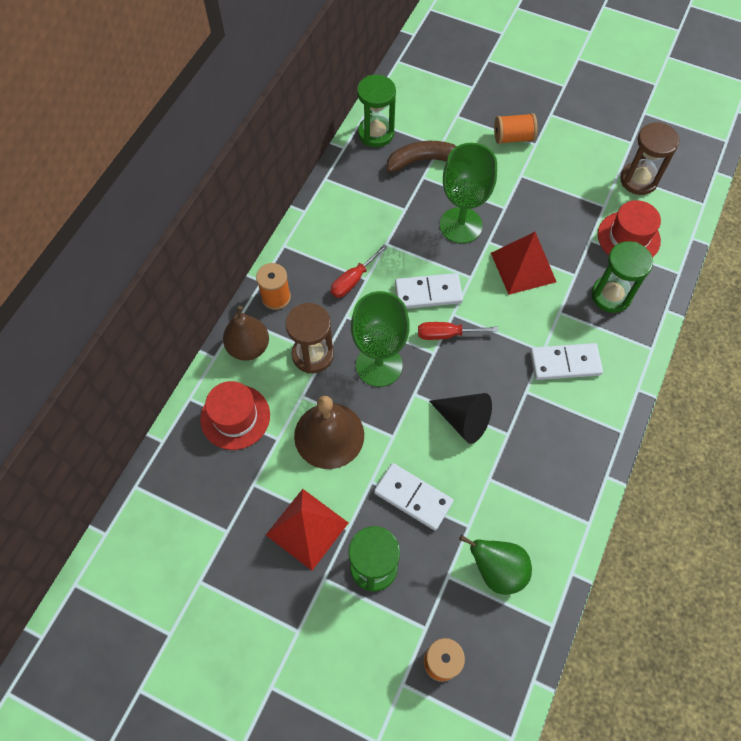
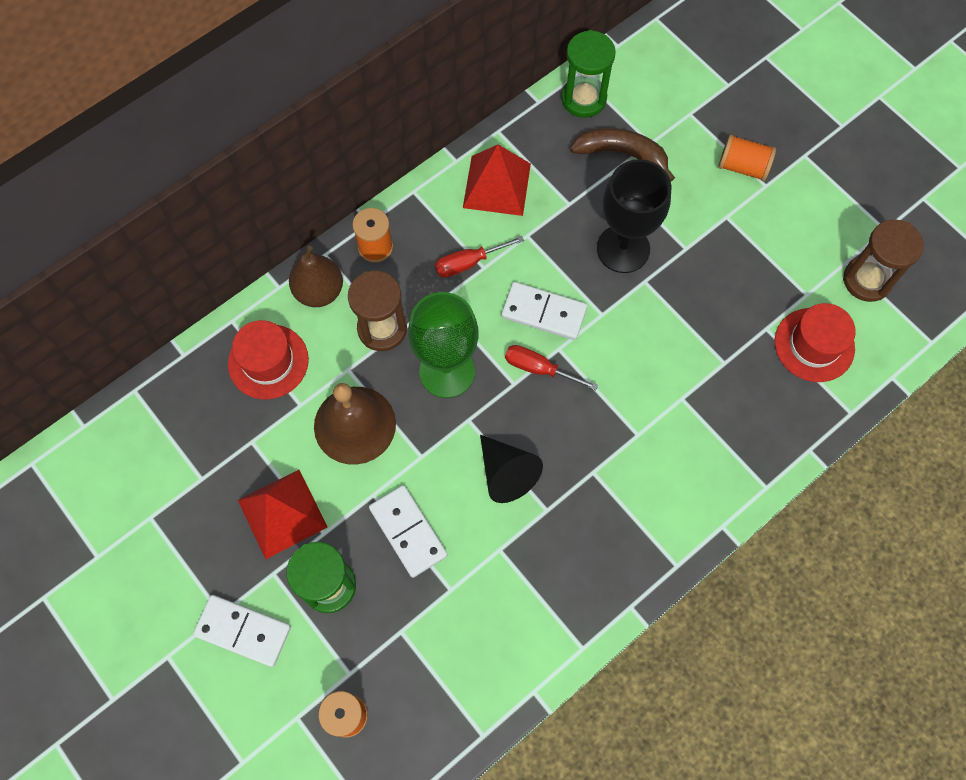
camera: 25 degrees right, 5 degrees up
green goblet [440,143,497,244] -> black goblet [597,159,672,273]
green pear [459,535,532,595] -> none
red pyramid [491,232,556,295] -> red pyramid moved to [463,144,531,216]
white domino [530,343,603,380] -> white domino moved to [193,595,291,667]
green hourglass [591,241,653,313] -> none

